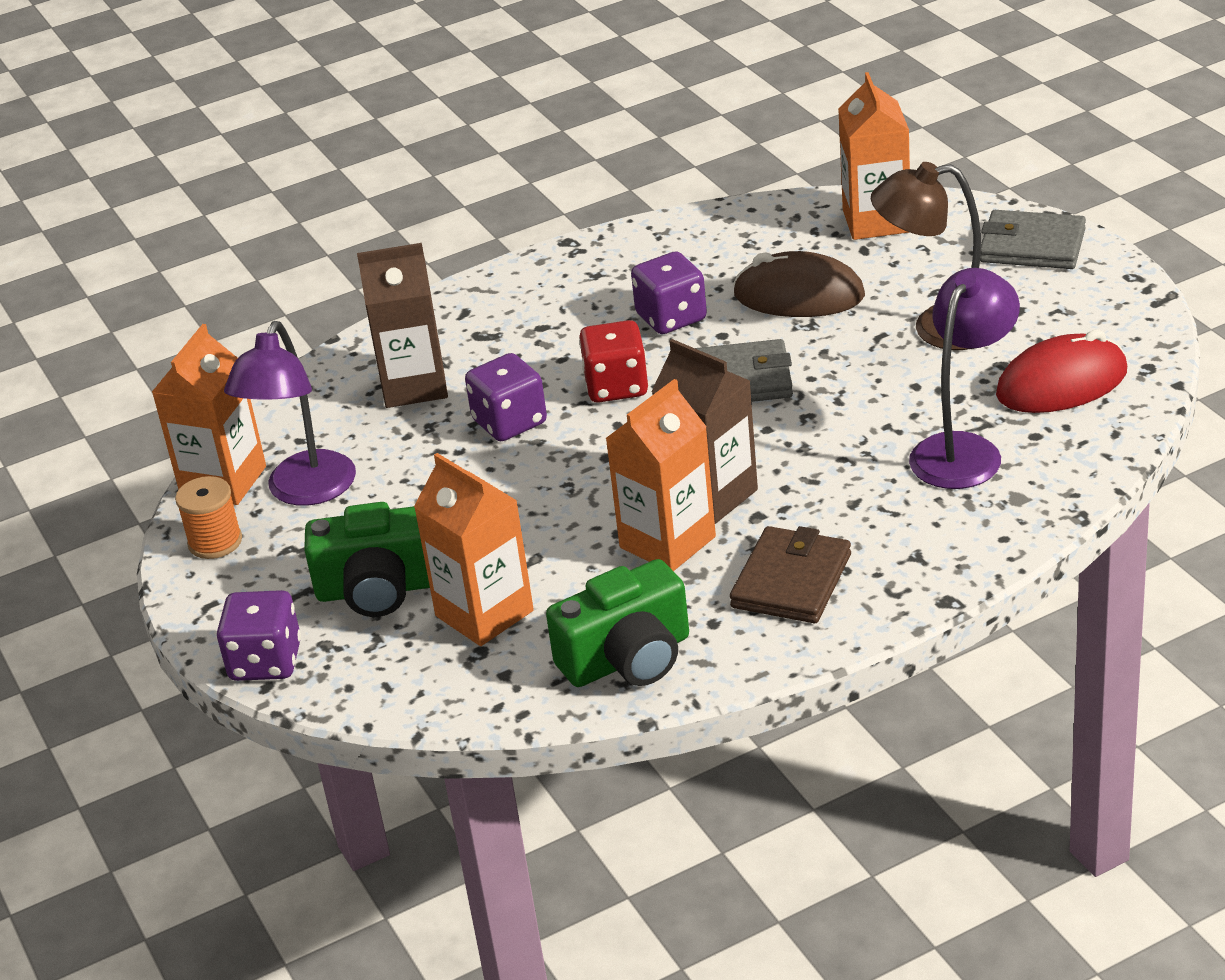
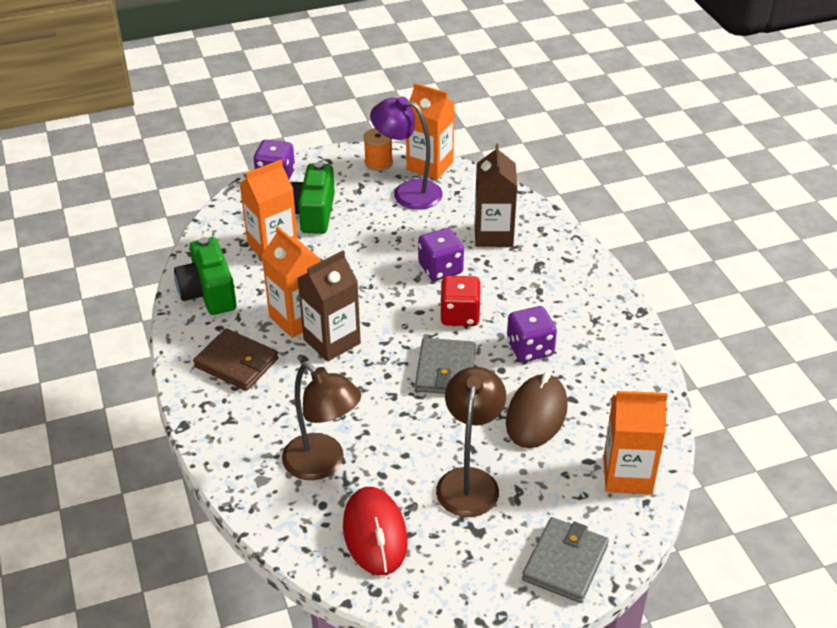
camera: 95 degrees right, 5 degrees up
purple lamp [909,268,1020,489] -> brown lamp [282,363,361,480]

